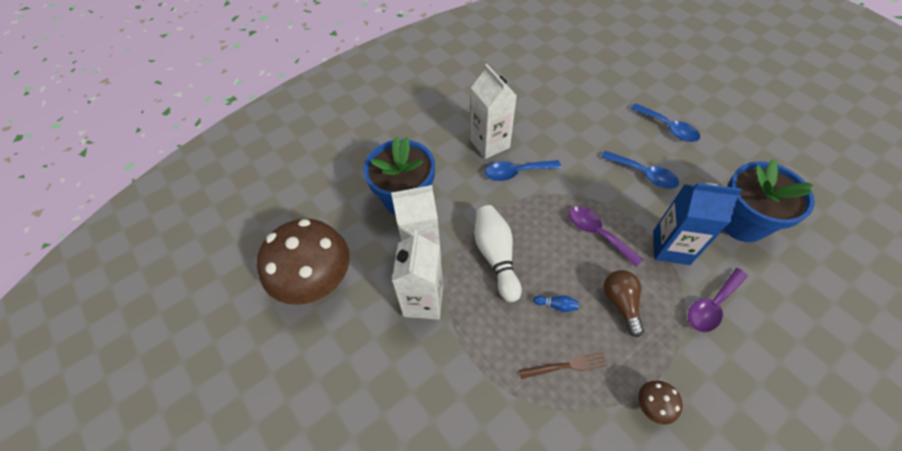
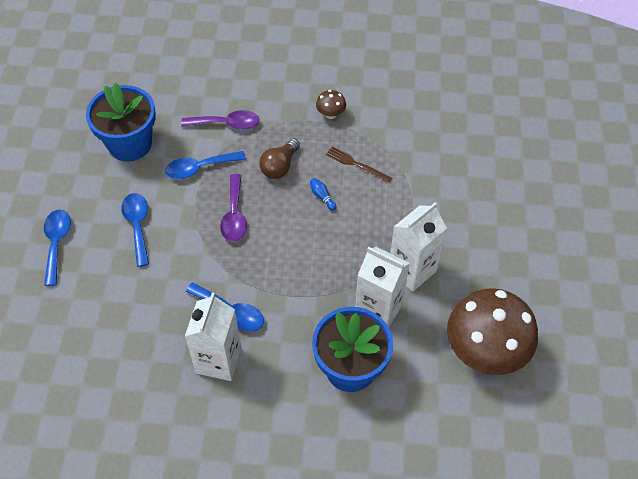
camera: 140 degrees left, 0 degrees up
white bowling pin [475,205,522,302] -> none
blue carton [653,183,742,265] -> blue spoon [165,151,246,179]

